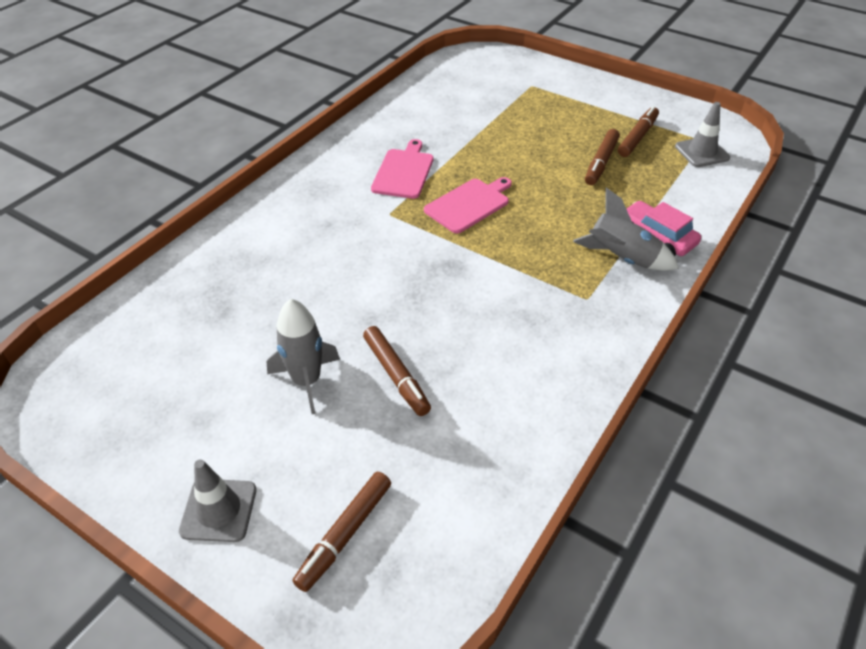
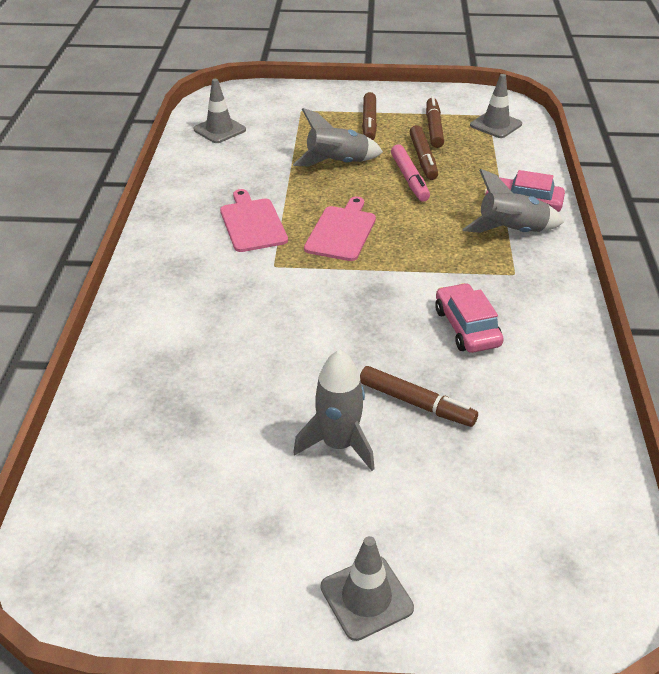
camera: 30 degrees left, 5 degrees down
brown marker [292,472,391,592] -> brown marker moved to [362,92,377,140]
none -> grey traffic cone [193,79,246,143]
none -> grey rocket [293,108,383,166]
none -> pink marker [391,144,430,202]
none -> pink car [435,283,504,353]

